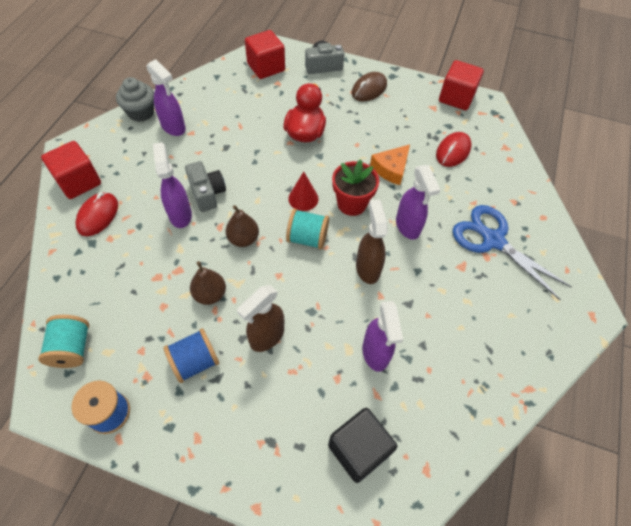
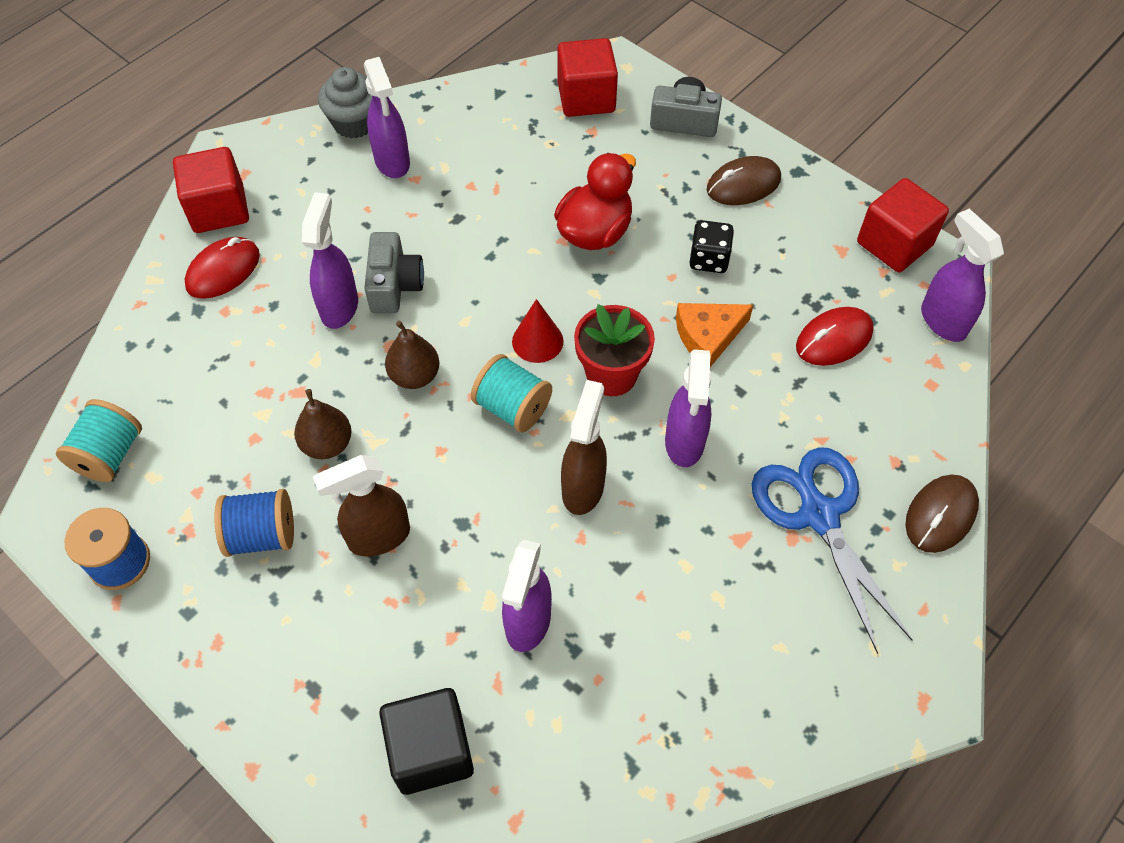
camera: 25 degrees right, 0 degrees up
none -> black dice [690,220,734,273]
none -> brown mouse [905,475,979,553]
none -> purple spray bottle [921,209,1004,342]

